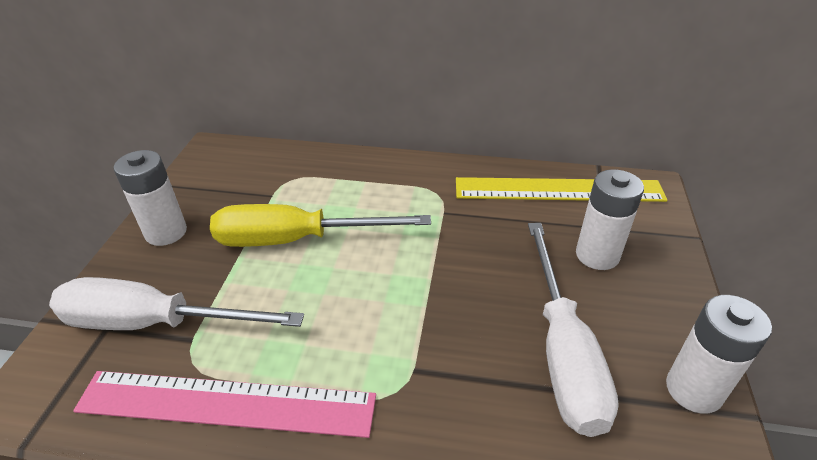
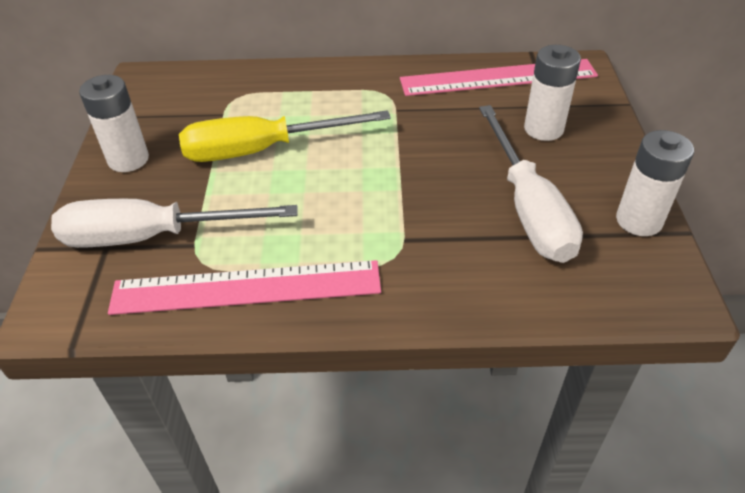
camera: 10 degrees left, 5 degrees up
yellow ruler [456,177,668,202] -> pink ruler [400,59,598,96]

